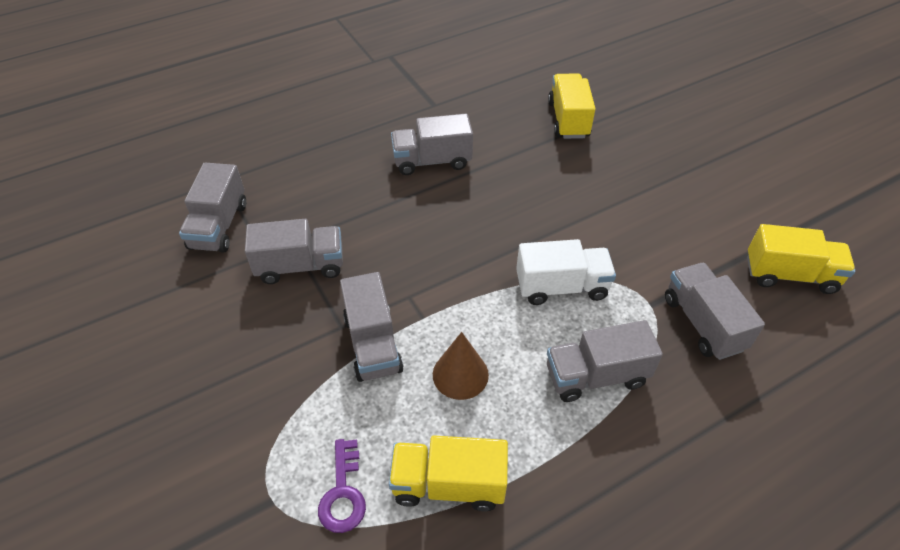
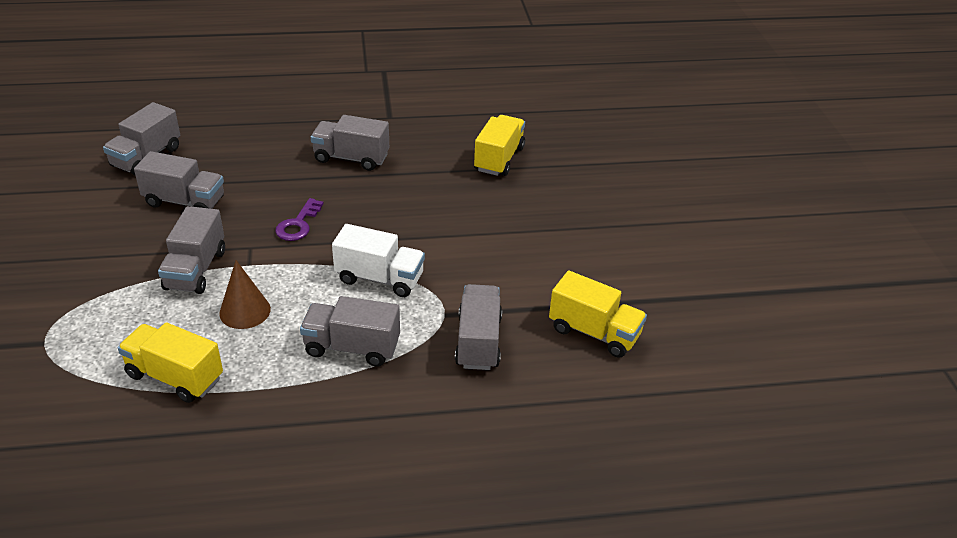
camera: 20 degrees right, 10 degrees down
purple key [318,439,366,533] -> purple key moved to [275,198,324,241]

